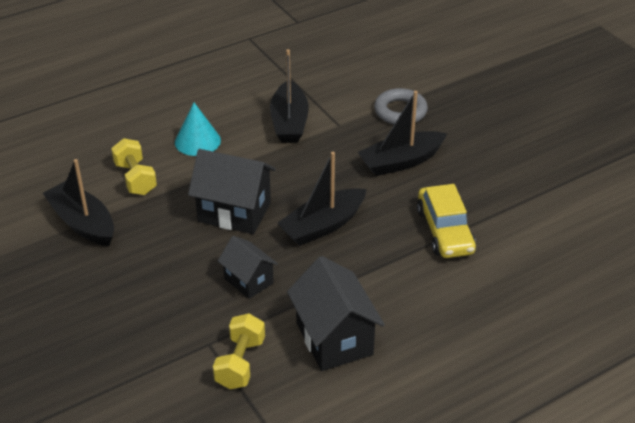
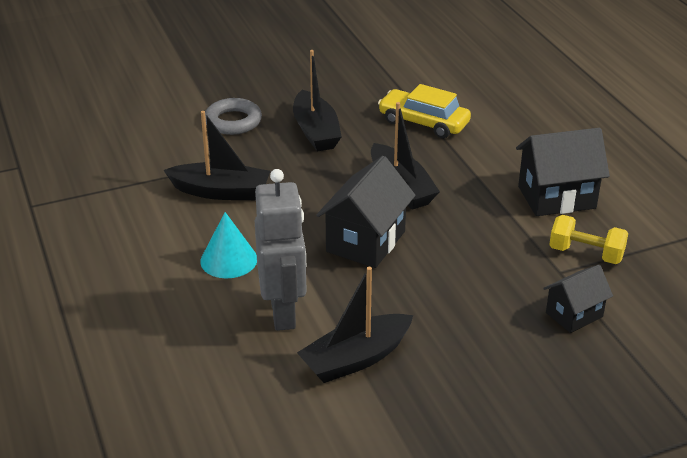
camera: 80 degrees left, 5 degrees down
yellow dumbbell [111,138,157,195] -> grey robot [255,169,307,331]
black house [218,236,278,299] -> black house moved to [543,265,613,333]
yellow car [417,184,476,258] -> yellow car turned 150 degrees counterclockwise [378,84,471,138]

